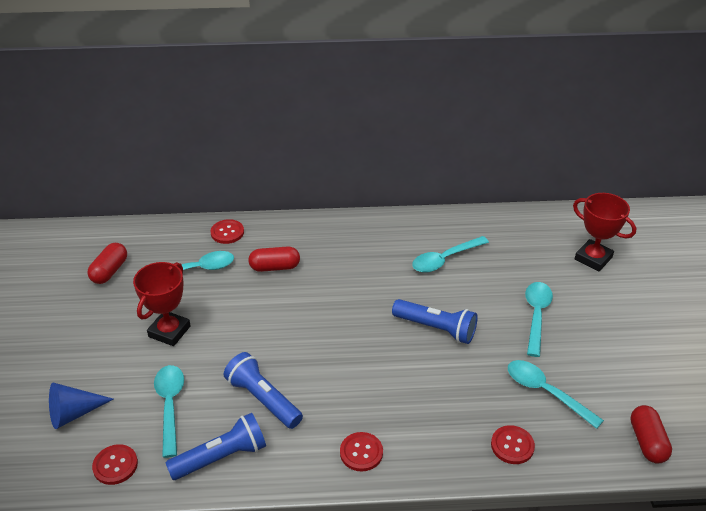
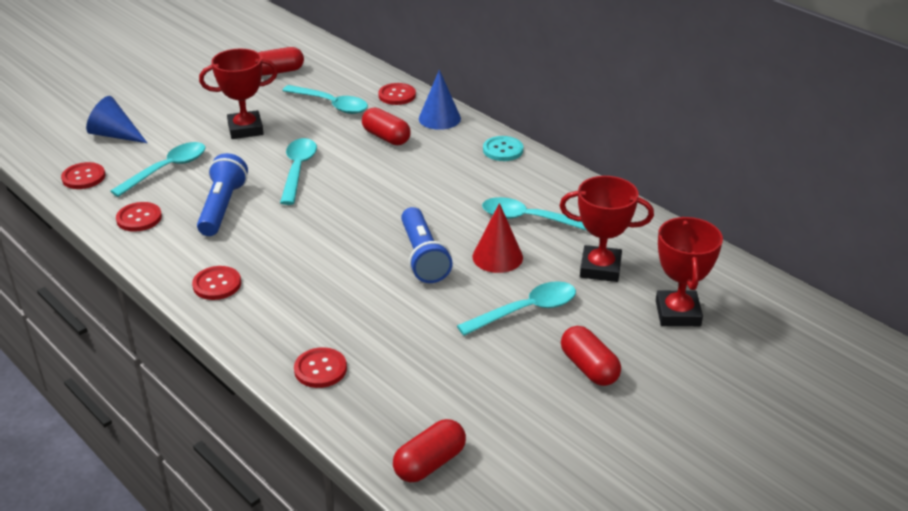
camera: 50 degrees right, 5 degrees down
blue flashlight [166,413,266,480] -> red button [116,202,162,232]
turquoise spoon [508,360,604,429] -> turquoise spoon moved to [280,138,317,205]
none -> blue cone [419,70,461,130]
none -> red cone [472,203,523,273]
none -> turquoise button [483,136,523,161]
none -> red trophy [560,176,654,282]
none -> red capsule [561,326,621,386]

